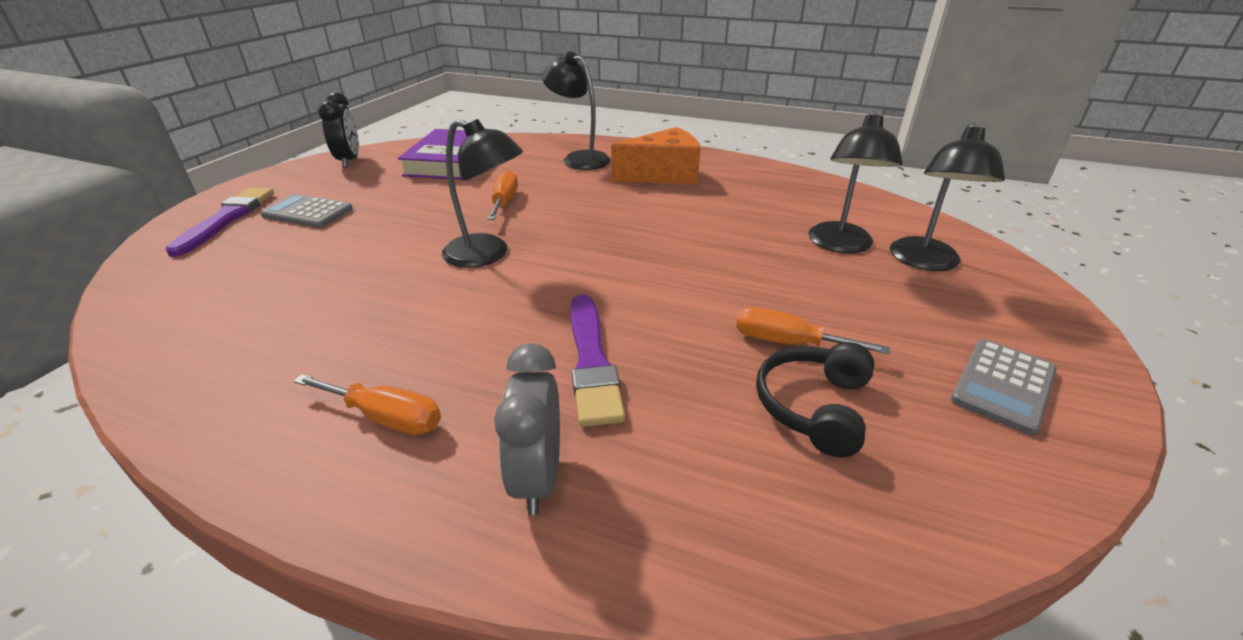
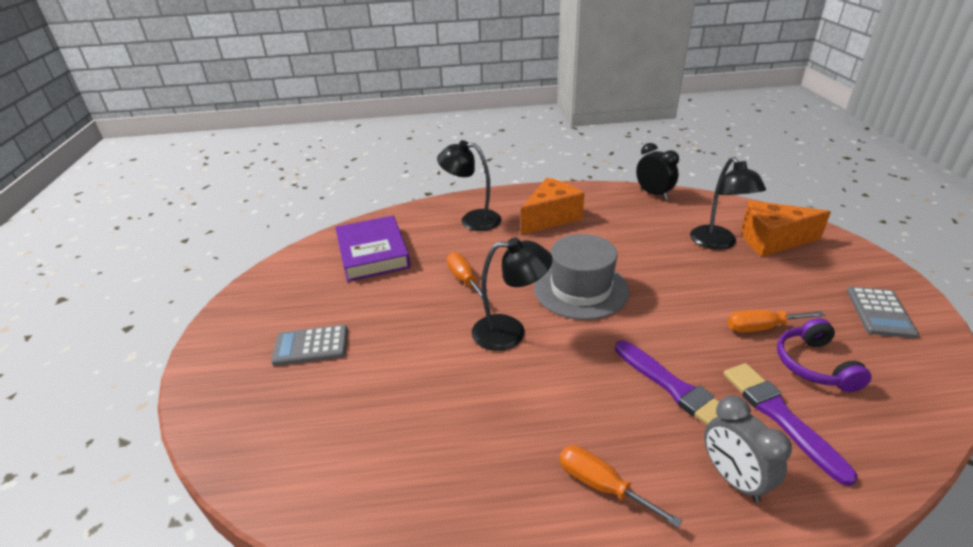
camera: 25 degrees left, 0 degrees up
purple brush [165,188,274,257] -> purple brush moved to [723,363,857,486]
orange screwdriver [293,374,441,435] -> orange screwdriver turned 135 degrees counterclockwise [560,445,682,528]
black clock [318,92,359,168] -> black clock moved to [636,143,679,200]
black headphones [756,342,874,457] -> purple headphones [777,318,872,392]
black lamp [890,122,1005,271] -> orange cheese [741,200,831,257]
none -> grey hat [534,234,629,320]

